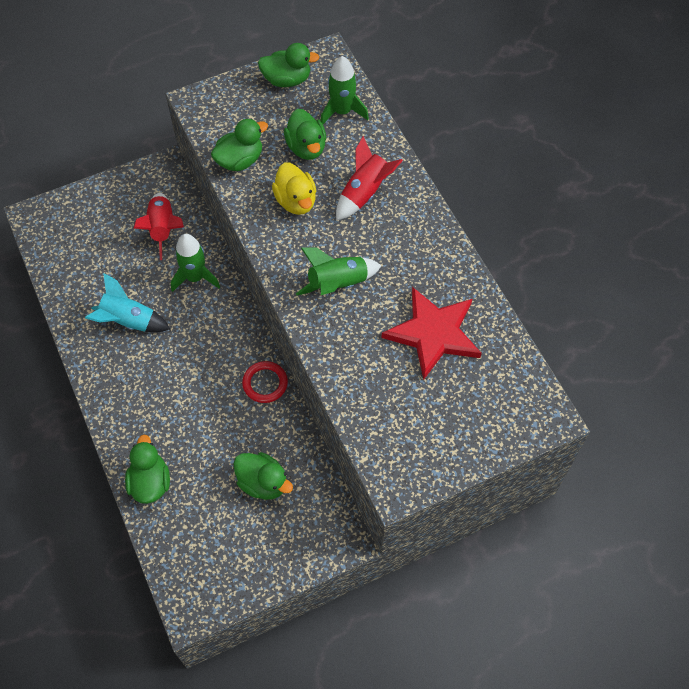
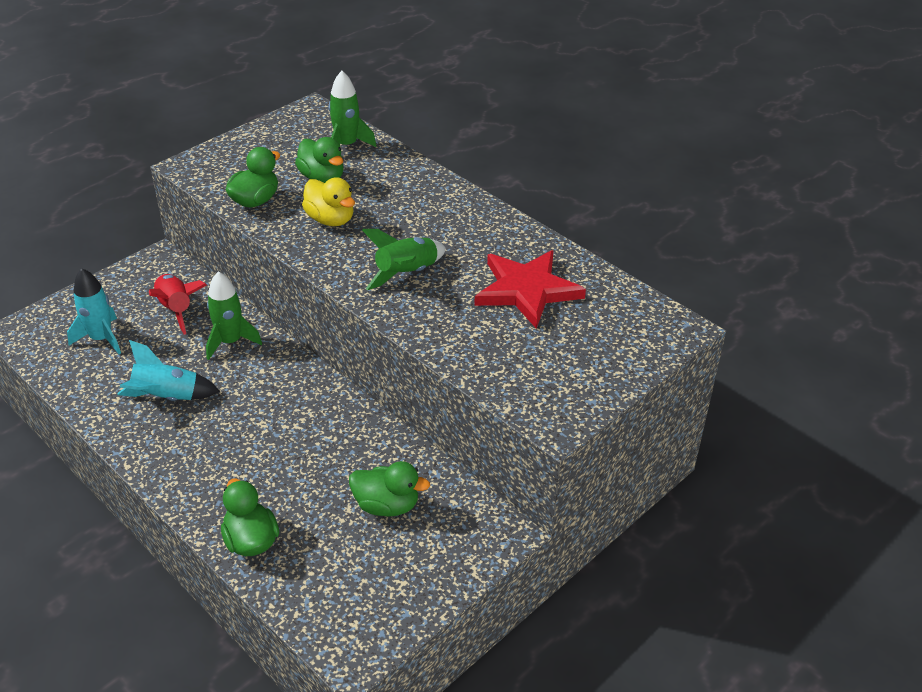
camera: 20 degrees left, 20 degrees down
red ring [242,361,288,403] -> none
green duck [258,43,320,87] -> none
red rocket [336,136,403,221] -> none
none -> turquoise rocket [67,268,121,354]

